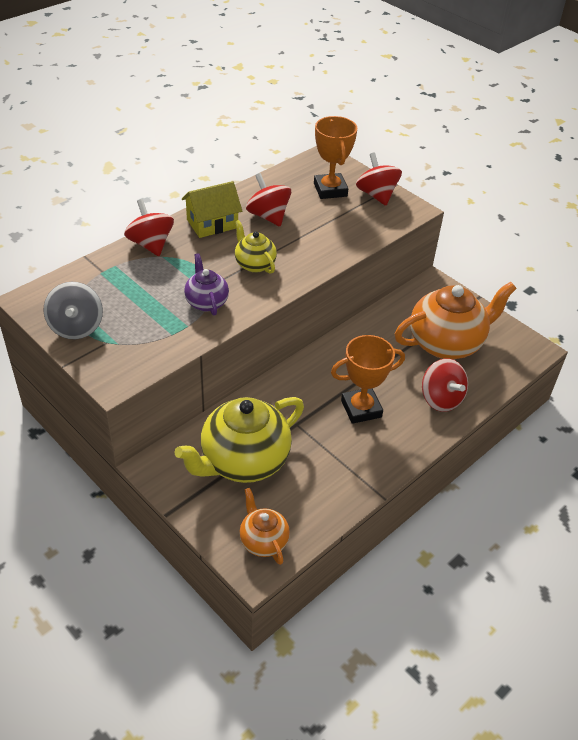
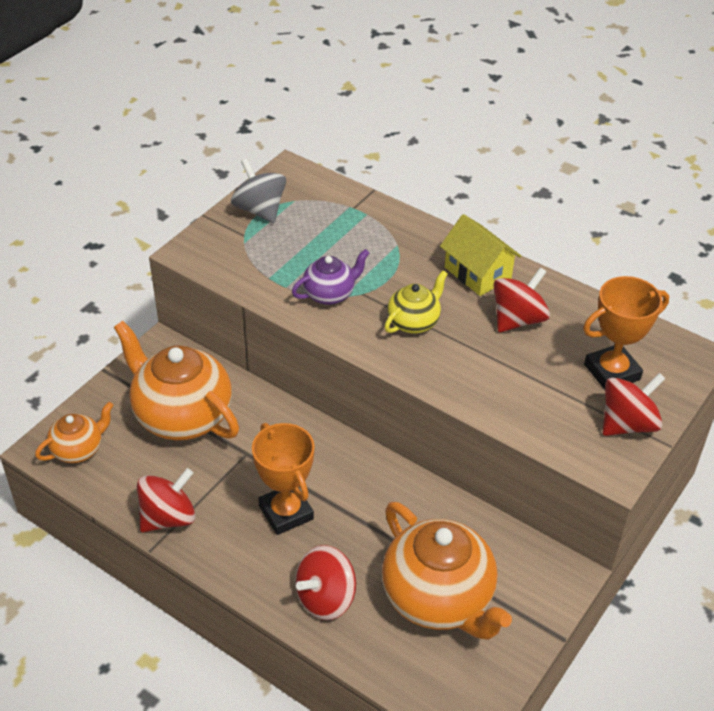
camera: 80 degrees right, 0 degrees up
grey spinning top [44,282,103,340] -> grey spinning top turned 75 degrees clockwise [231,158,286,223]
red spinning top [124,199,174,256] -> red spinning top moved to [137,468,196,533]
yellow teapot [174,397,304,483] -> orange teapot [114,321,239,440]

